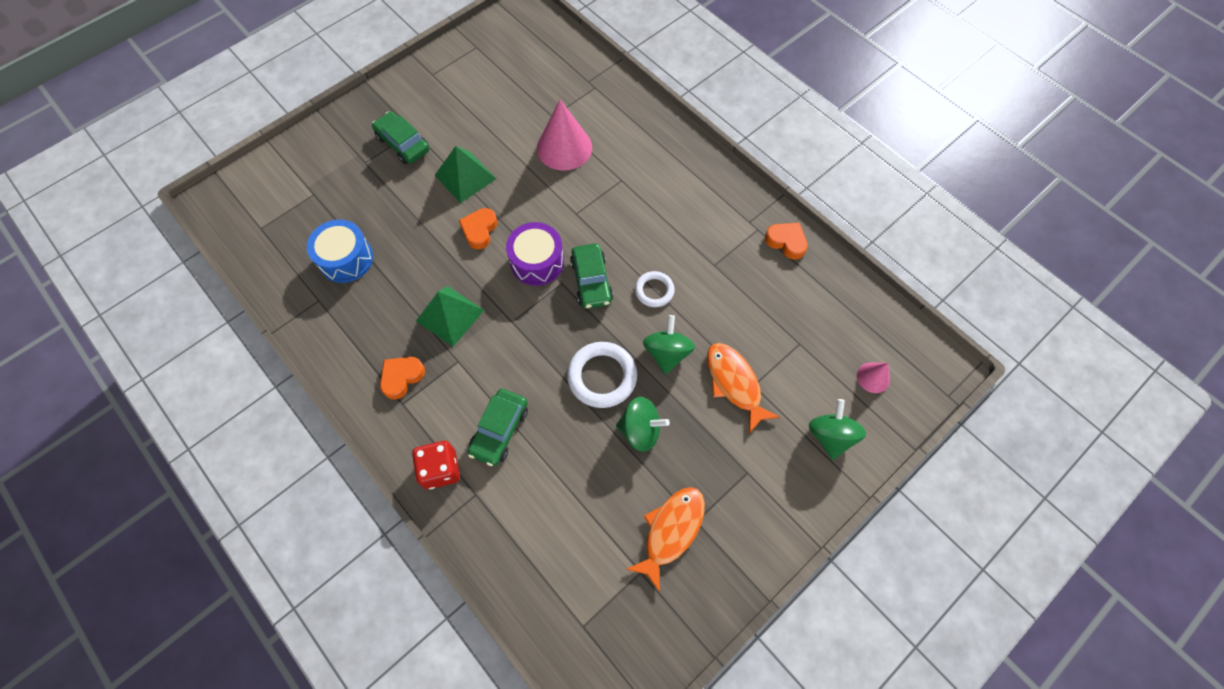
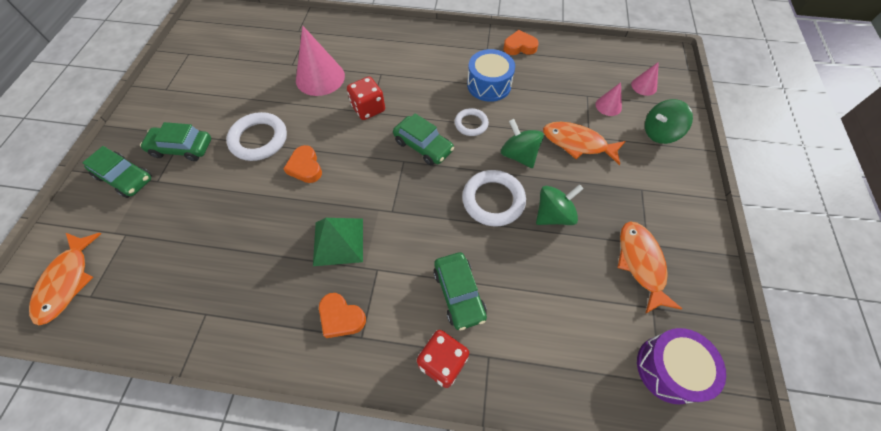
camera: 40 degrees left, 5 degrees down
blue drum [307,219,373,283] -> blue drum moved to [467,49,515,102]
orange heart [380,357,425,400] -> orange heart turned 60 degrees counterclockwise [319,293,366,338]
green pyramid [435,146,496,203] -> white ring [226,112,287,161]
purple drum [506,222,564,286] -> purple drum moved to [637,328,726,404]
green spinning top [809,399,866,460] -> green spinning top turned 75 degrees counterclockwise [645,99,693,144]
none -> orange fish [29,233,102,325]
none -> green car [82,146,152,198]
none -> red dice [347,76,385,120]
none -> pink cone [595,82,622,116]

